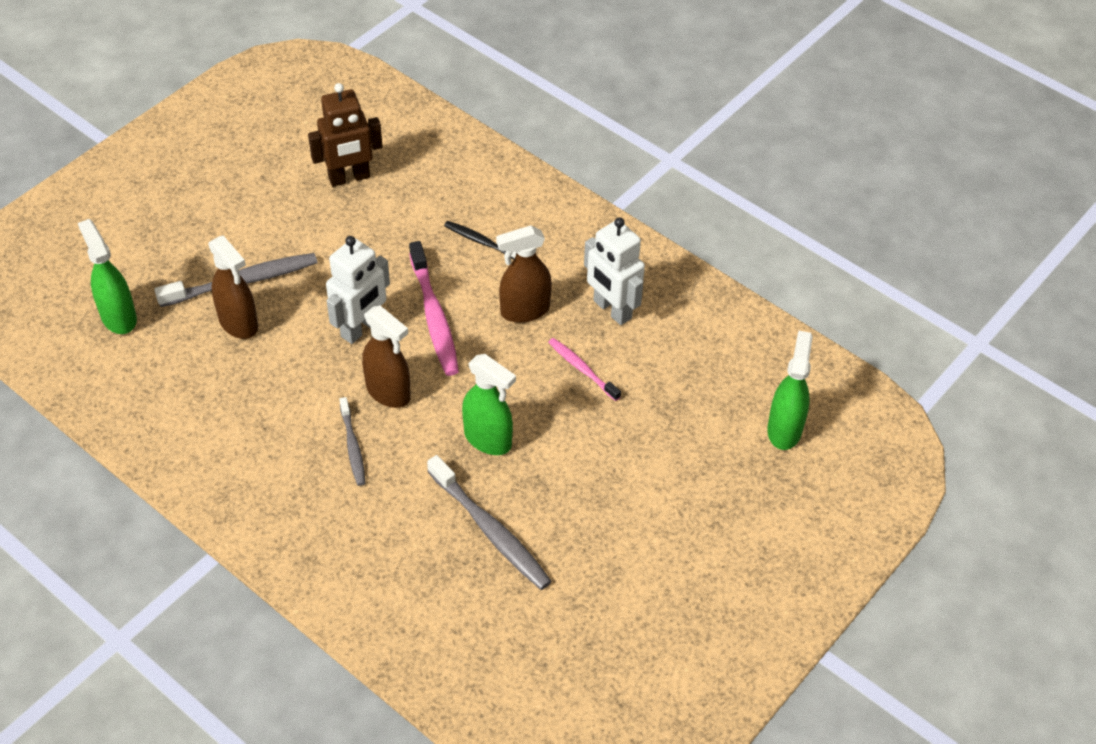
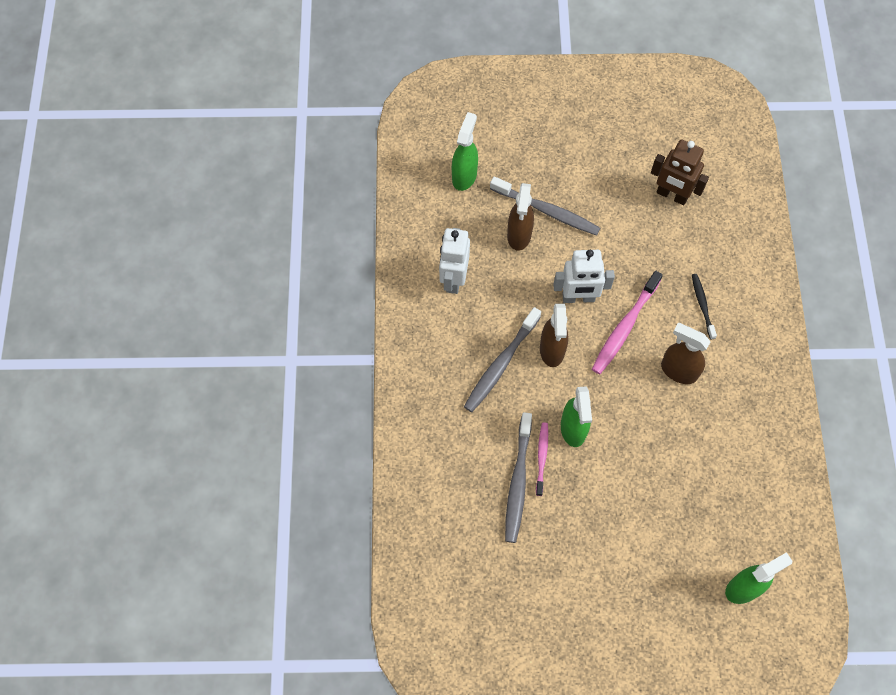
camera: 50 degrees right, 15 degrees up
grey toothbrush [339,397,365,486] -> grey toothbrush [464,307,541,412], size x1.71
pink toothbrush [548,338,621,401] -> pink toothbrush moved to [536,422,548,496]
white robot [584,217,645,325] -> white robot moved to [439,228,470,294]

